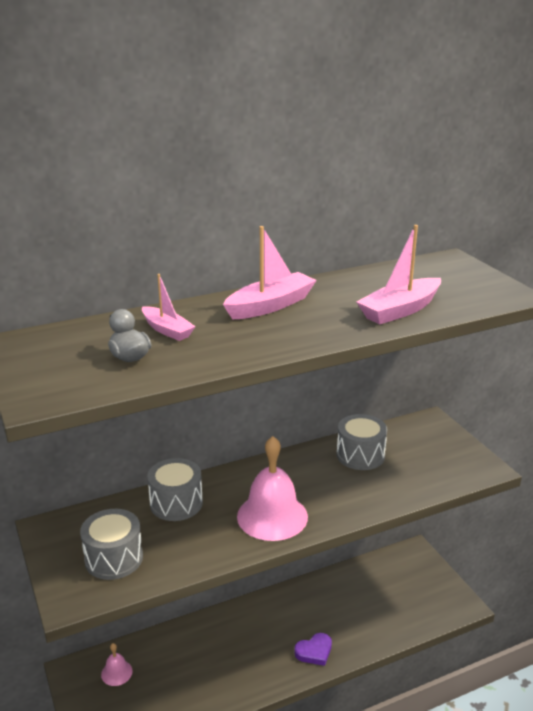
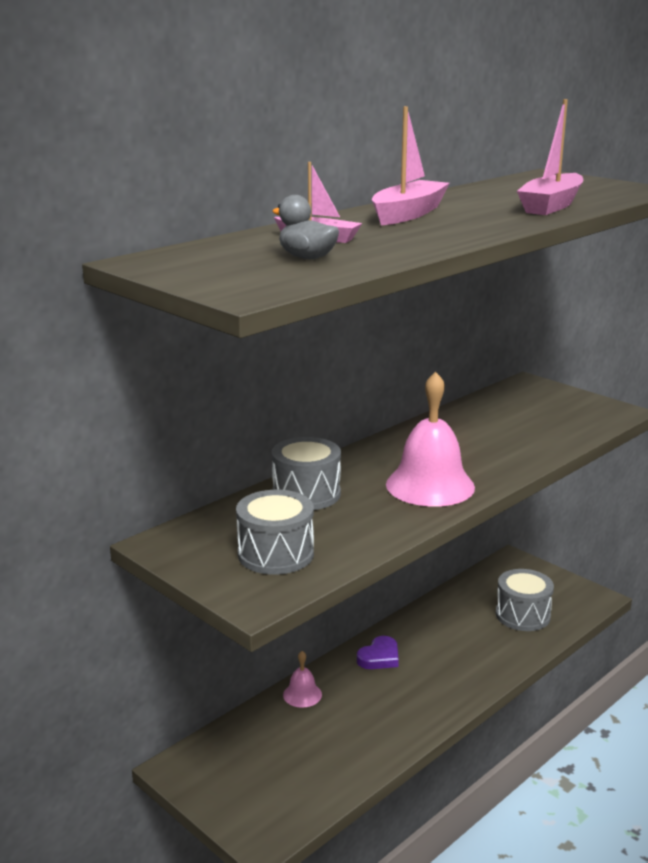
camera: 20 degrees left, 5 degrees down
pink bell [101,643,133,686] -> pink bell moved to [283,651,322,708]
purple heart [294,633,332,666] -> purple heart moved to [357,636,399,669]
grey drum [337,414,387,470] -> grey drum moved to [496,569,554,631]

